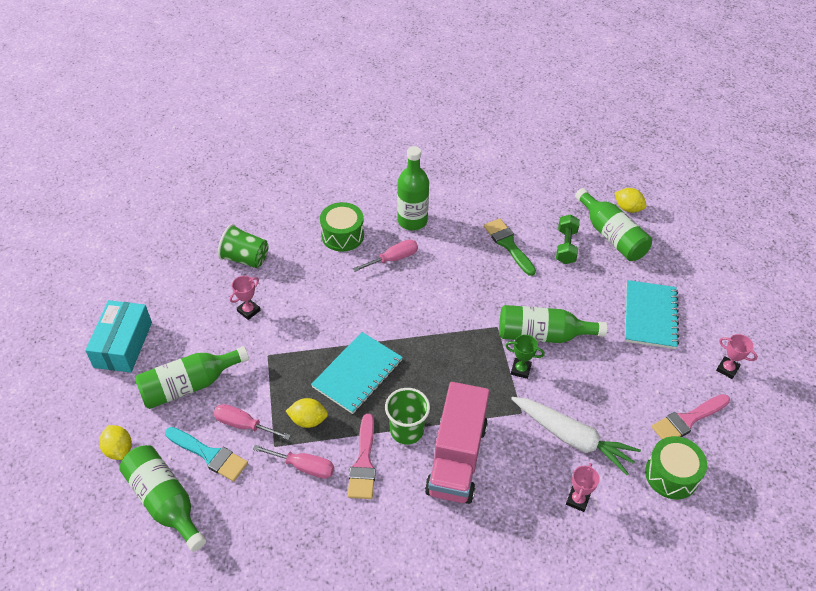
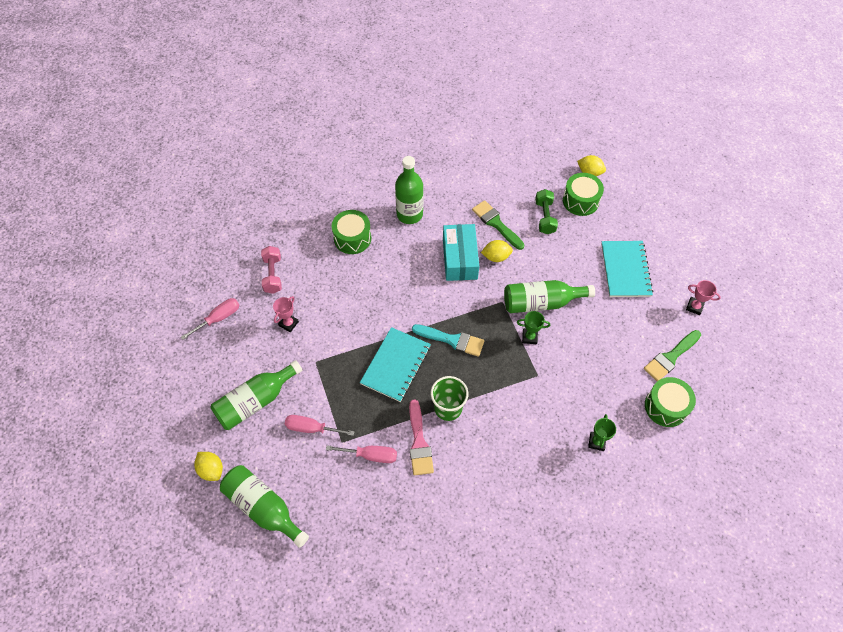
camera: 10 degrees left, 10 degrees up
turquoise box [85,300,152,373] -> turquoise box moved to [443,224,479,281]
turquoise brush [165,427,248,482] -> turquoise brush moved to [412,324,484,357]
green cup [218,224,268,268] -> pink dumbbell [261,246,282,294]
yellow lemon [286,398,328,428] -> yellow lemon moved to [481,240,513,262]
pink screwdriver [353,239,418,272] -> pink screwdriver moved to [181,298,240,340]
pink truck [425,382,489,504] -> none
white carrot [511,397,641,475] -> none
pink trophy [566,463,600,512] -> green trophy [588,414,616,451]
green bottle [575,188,652,261] -> green drum [563,173,604,216]
pink brush [652,394,730,439] -> green brush [644,330,701,381]

